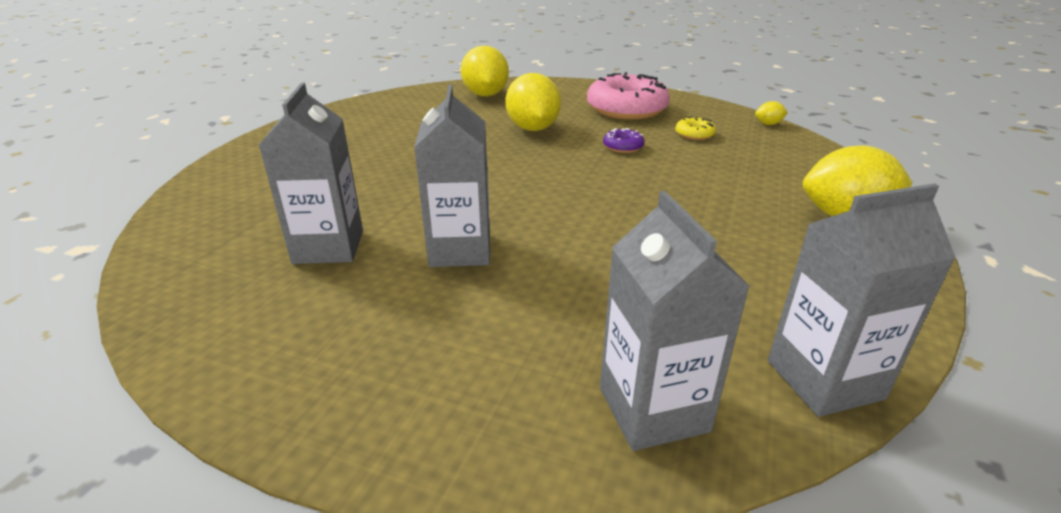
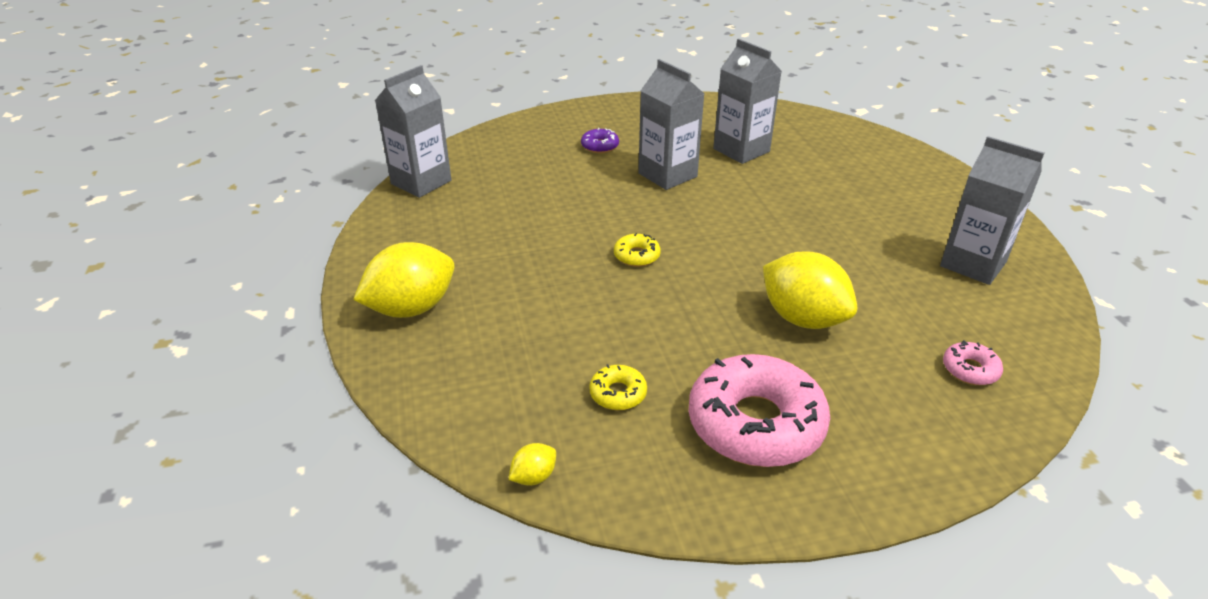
camera: 145 degrees right, 5 degrees up
yellow lemon [461,46,509,97] -> pink donut [943,340,1003,385]
grey carton [600,191,750,451] -> grey carton moved to [940,136,1044,285]
purple donut [603,128,645,153] -> purple donut moved to [581,128,619,153]
none -> yellow donut [614,233,661,267]

